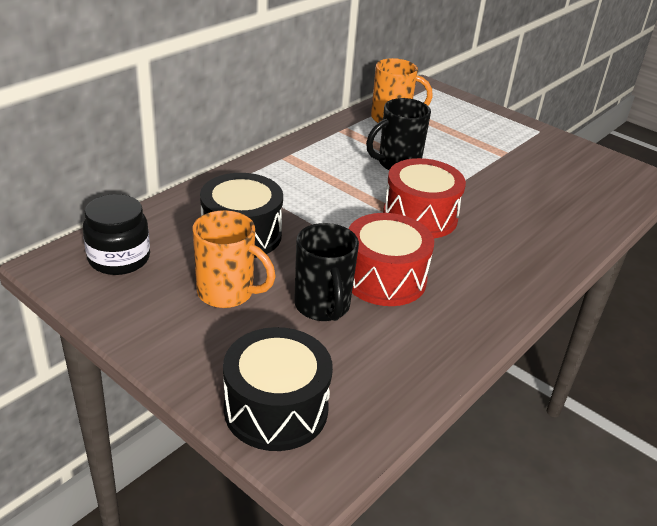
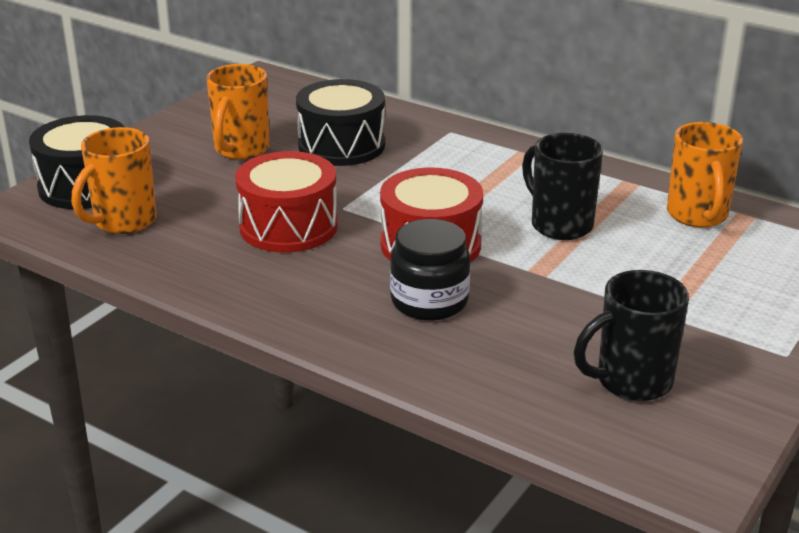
camera: 85 degrees right, 5 degrees down
black jar [83,194,150,275] -> black jar moved to [390,219,470,321]
black mug [294,223,359,321] -> black mug moved to [574,270,689,401]
none -> orange mug [72,127,157,234]

